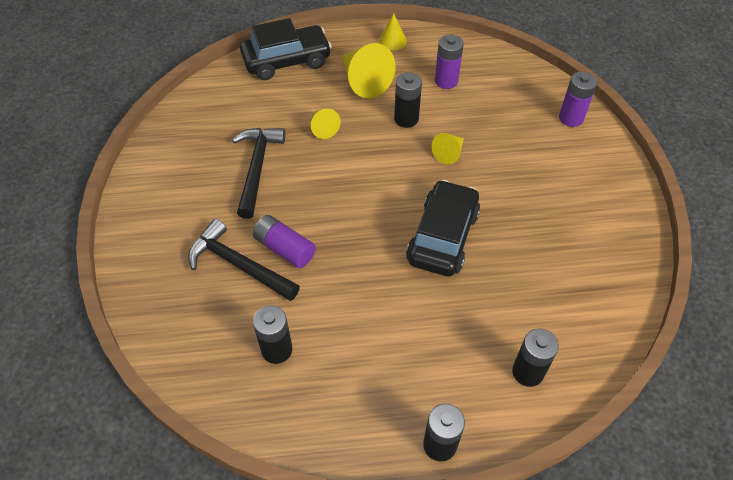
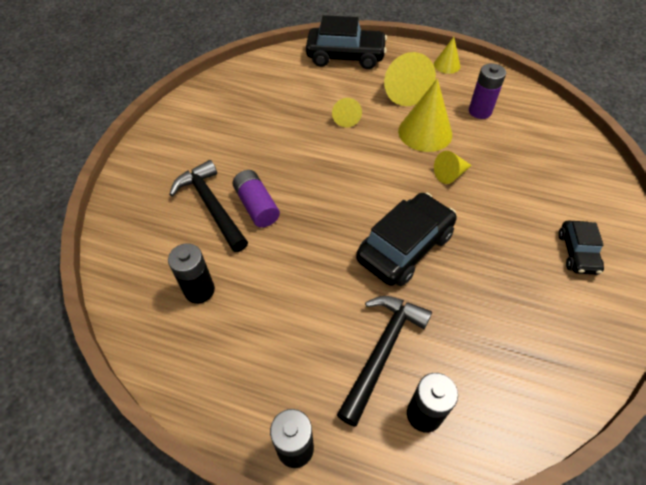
camera: 25 degrees right, 0 degrees up
black hammer [232,128,285,219] -> black hammer moved to [337,296,432,427]
black battery [394,72,422,128] -> yellow cone [398,78,452,152]
purple battery [559,71,597,127] -> none
none -> black car [558,221,604,275]

